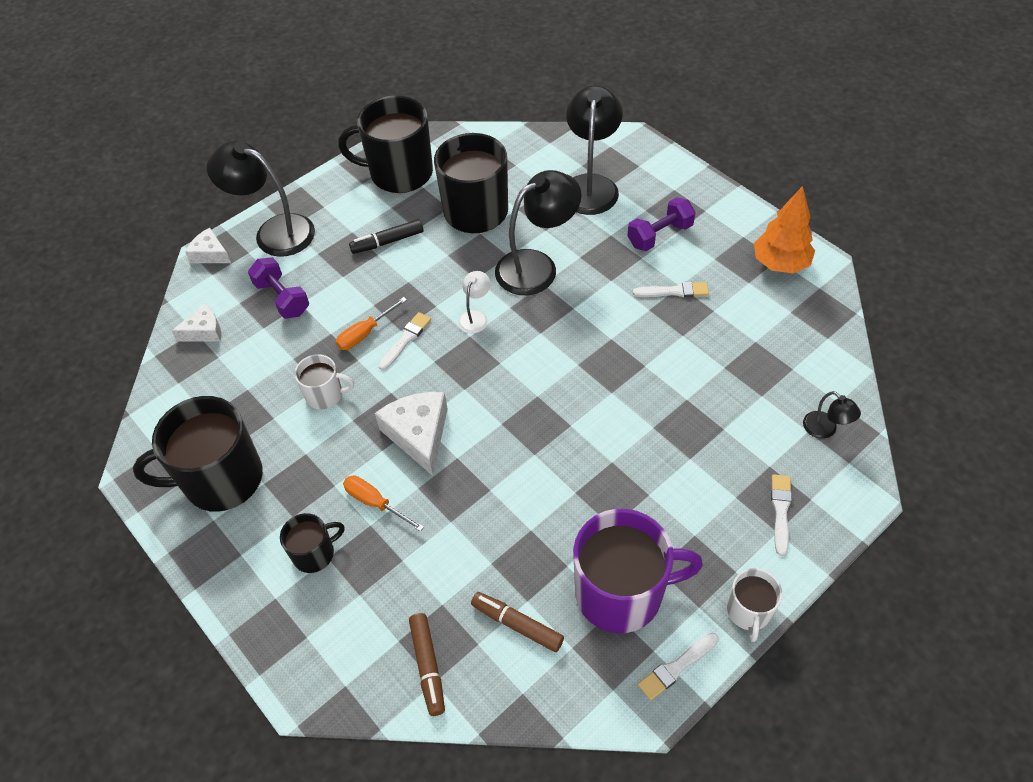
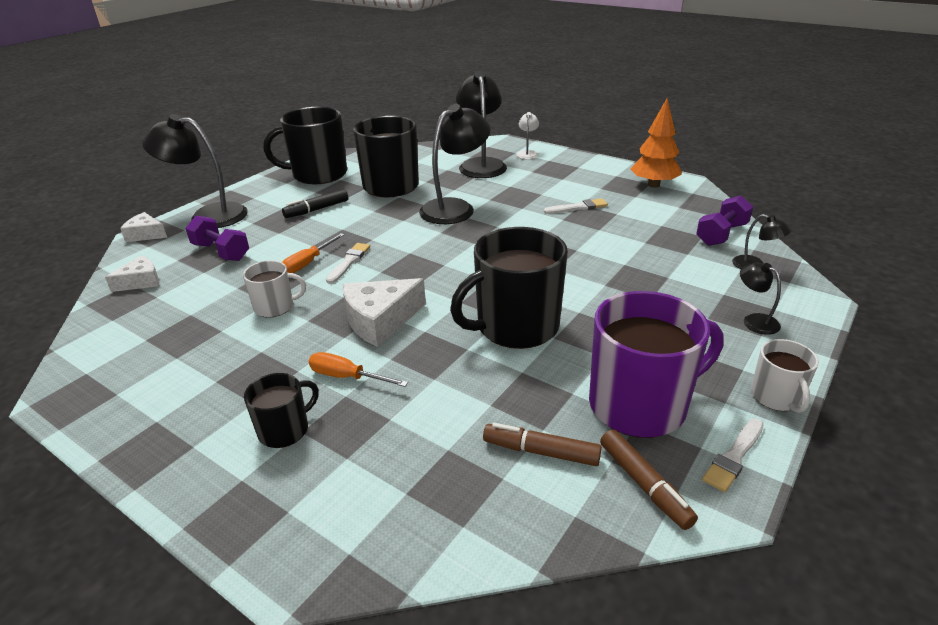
camera: 15 degrees left, 20 degrees down
black mug [133,396,263,512] -> black mug moved to [450,227,568,349]
white cheese [375,392,448,476] -> white cheese turned 90 degrees counterclockwise [343,278,426,347]
brown marker [409,613,445,716] -> brown marker moved to [600,429,698,530]
white lamp [458,271,490,333] -> white lamp moved to [517,112,539,159]
purple dumbbell [627,197,696,251] -> purple dumbbell moved to [696,195,753,246]
white brush [771,474,792,556] -> black lamp [740,262,781,335]

